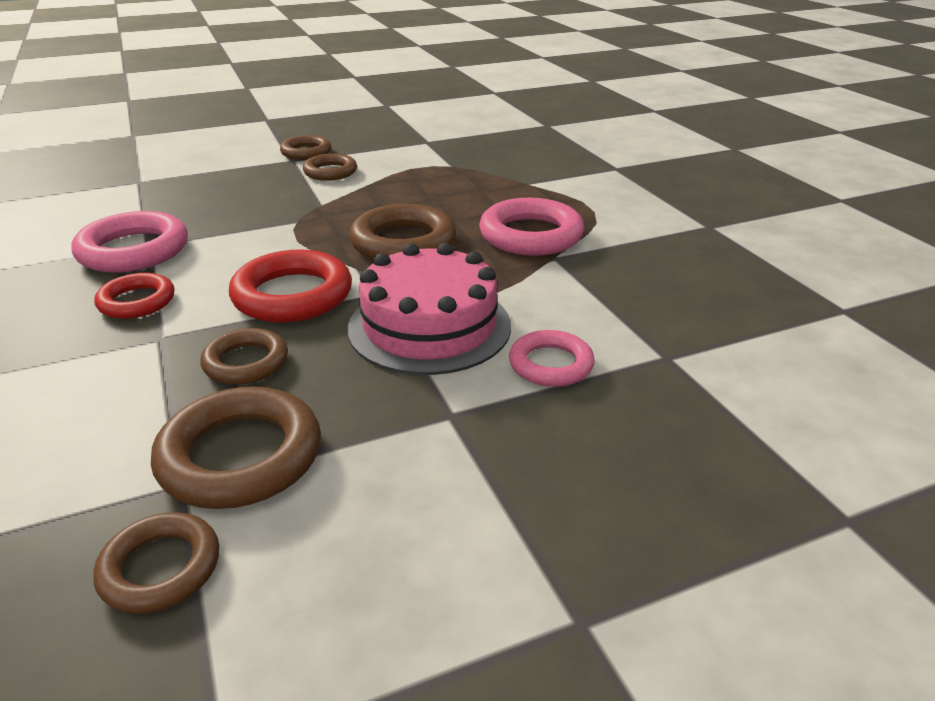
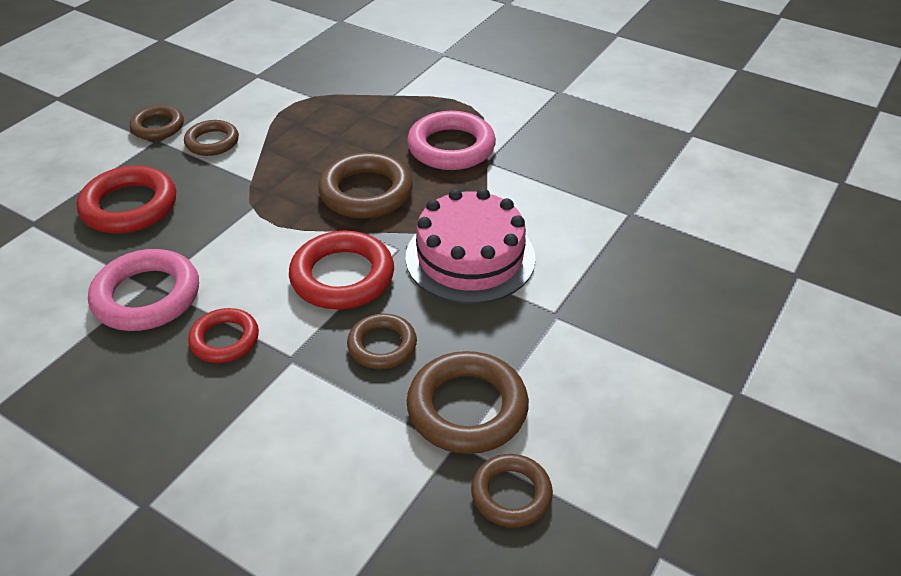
camera: 35 degrees left, 10 degrees up
pink ring [509,330,595,387] -> none
none -> red ring [77,166,176,234]

